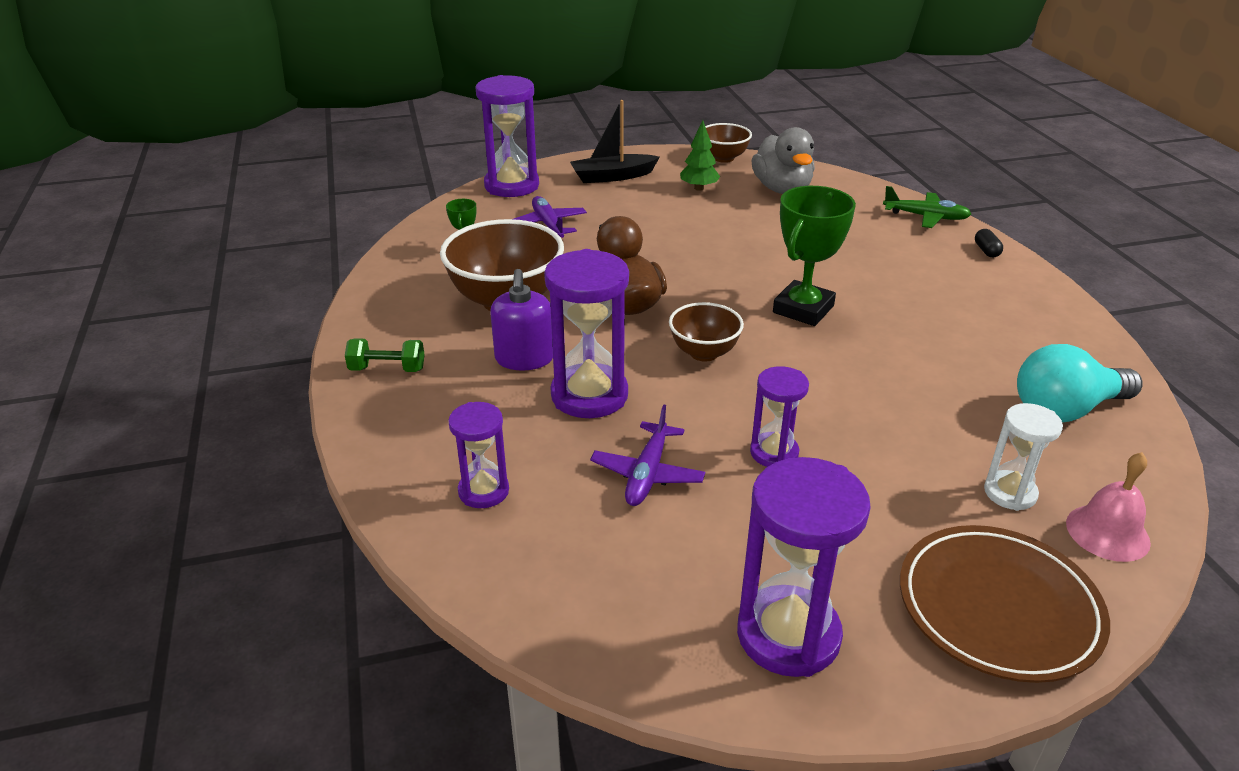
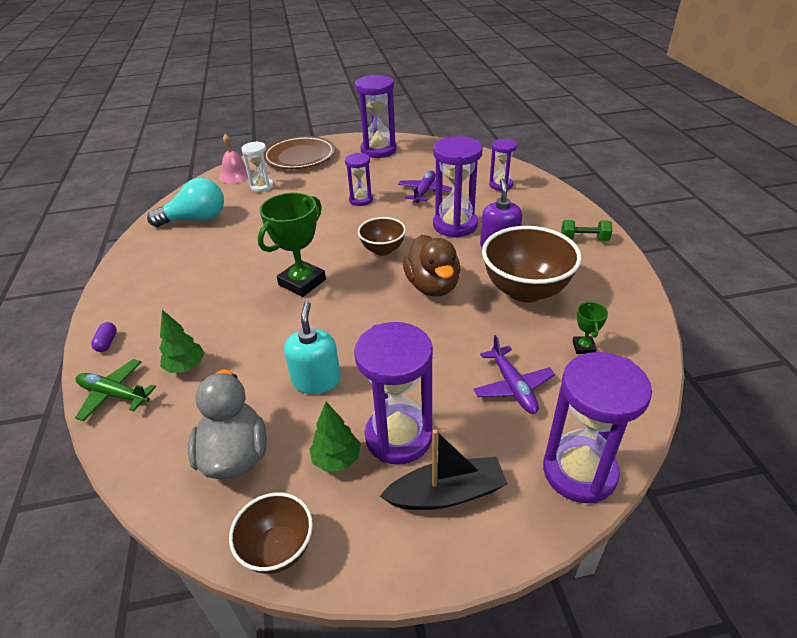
camera: 175 degrees left, 5 degrees up
black capsule [975,229,1003,257] -> purple capsule [91,322,117,352]
none -> green tree [159,310,204,373]
none -> turquoise soap dispenser [284,301,341,394]
none -> purple hourglass [354,322,433,465]

